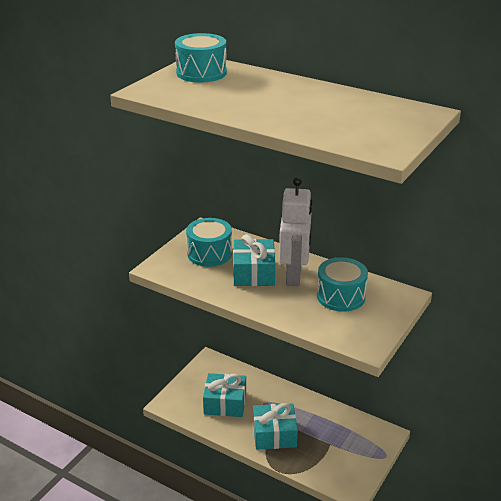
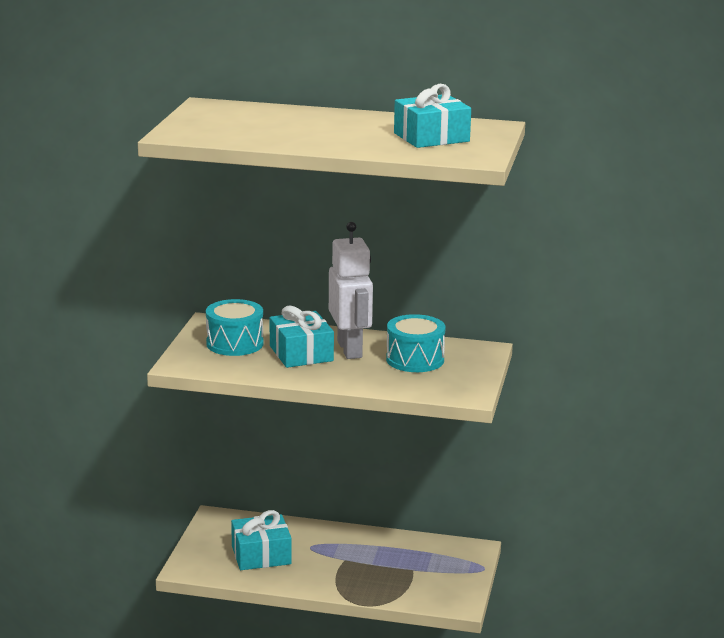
camera: 20 degrees left, 10 degrees down
turquoise drum [175,33,227,82] -> none
turquoise gift [253,403,298,450] -> turquoise gift moved to [394,84,471,148]

